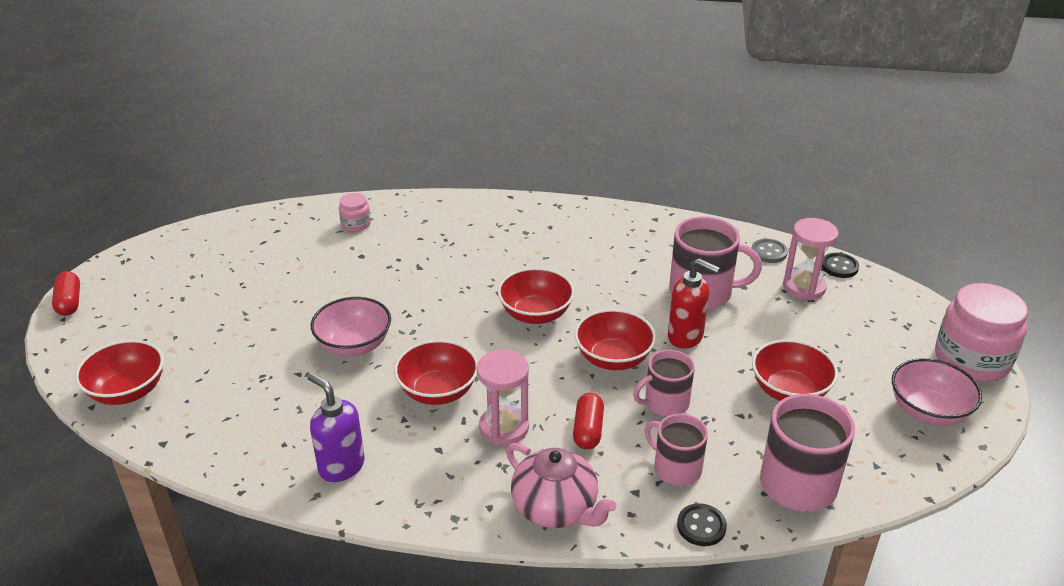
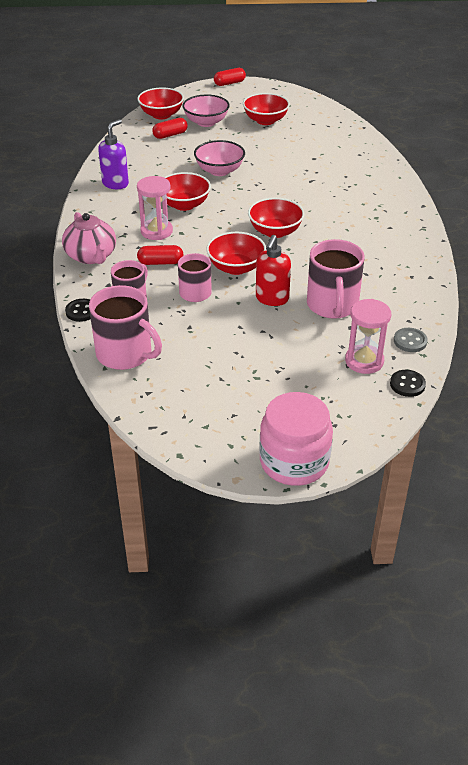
camera: 80 degrees right, 5 degrees up
pink jar [339,193,371,232] -> none
pink teapot [506,443,617,528] -> pink teapot turned 60 degrees counterclockwise [62,212,116,264]
red bowl [752,339,838,401] -> red bowl moved to [243,93,290,125]
pink bowl [892,358,982,426] -> pink bowl moved to [182,94,230,127]
none -> red capsule [152,118,188,139]

